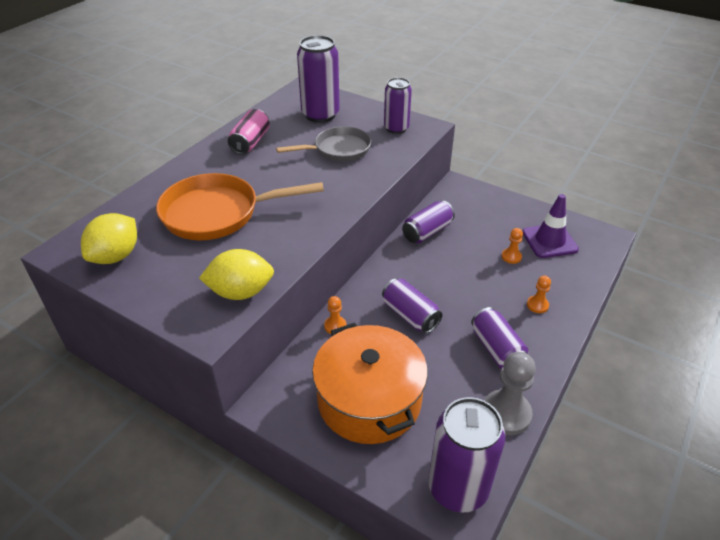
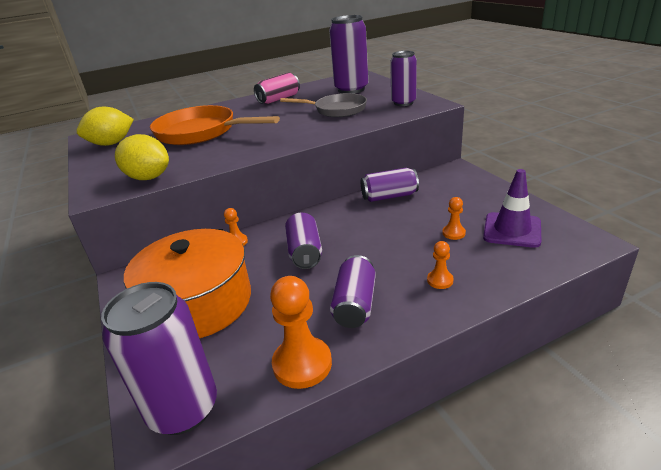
camera: 35 degrees right, 10 degrees down
grey pawn [484,352,536,435] -> orange pawn [270,276,332,389]

